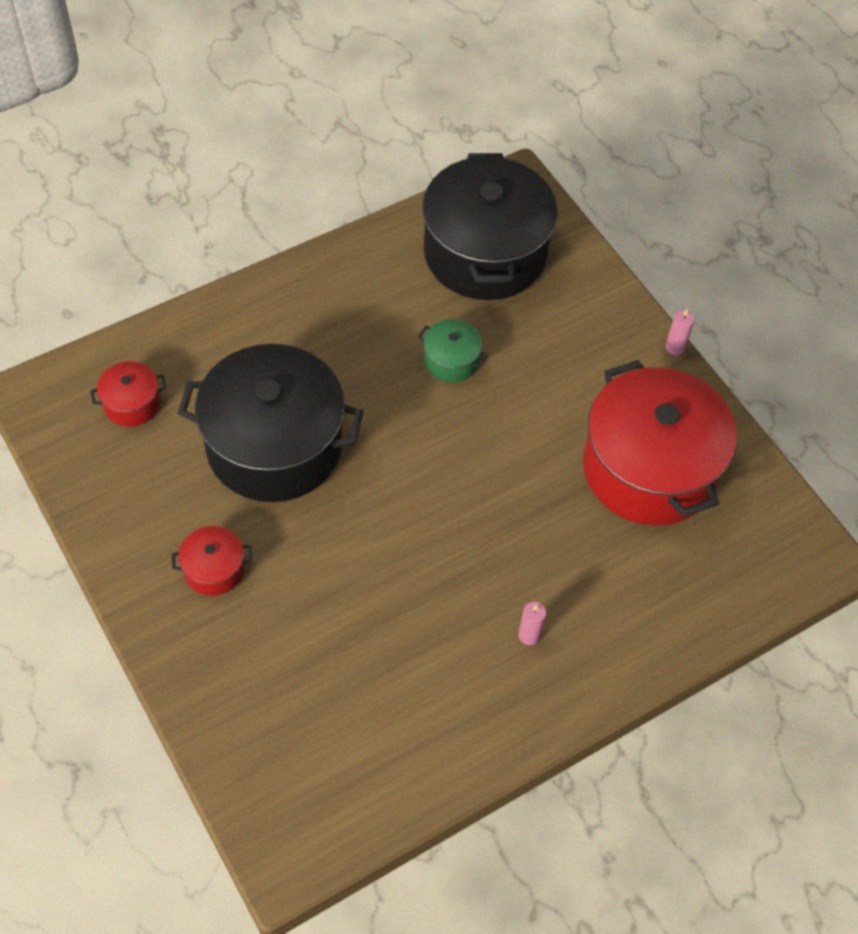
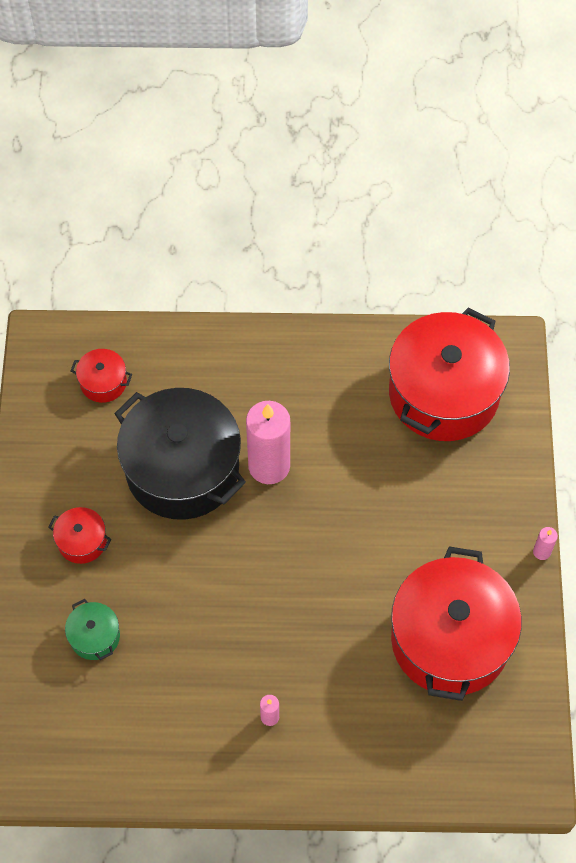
camera: 35 degrees right, 5 degrees up
green pot [418,319,488,383] -> green pot moved to [65,599,120,660]
black pot [422,153,558,300] -> red pot [389,308,510,441]
none -> pink candle [246,401,290,484]

